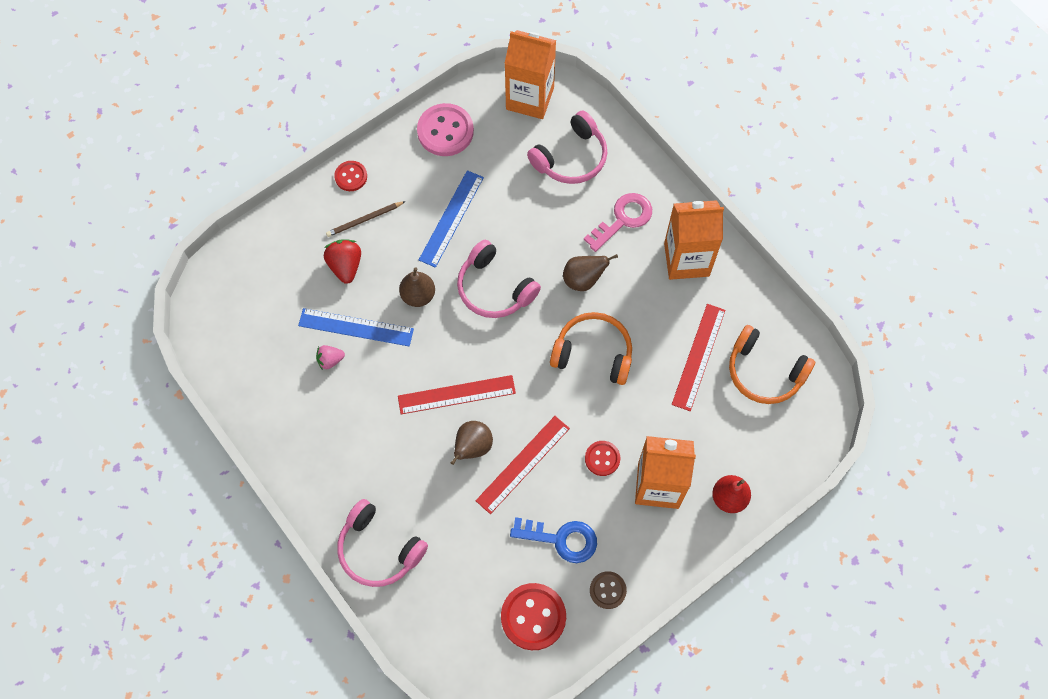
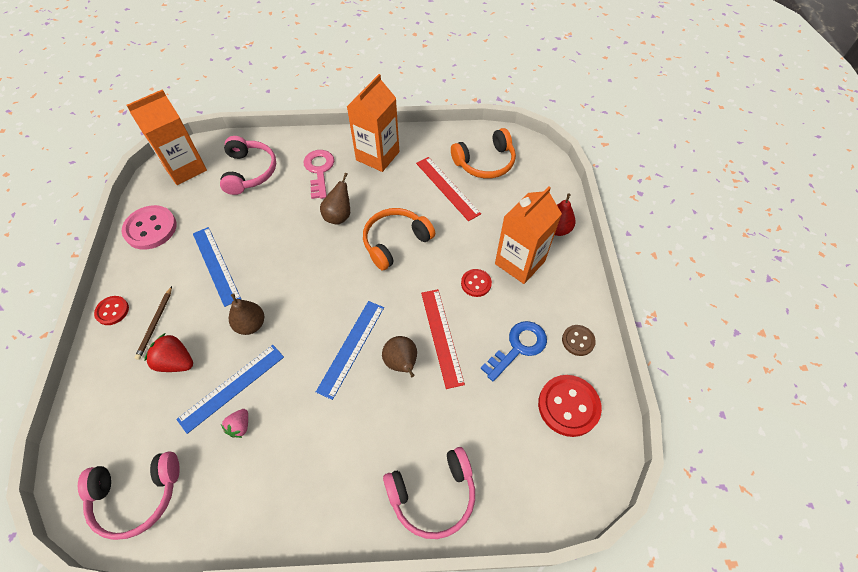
camera: 55 degrees left, 10 degrees down
red ruler [398,375,516,414] -> blue ruler [316,301,384,400]
pink headphones [457,240,541,318] -> pink headphones moved to [78,451,180,540]

